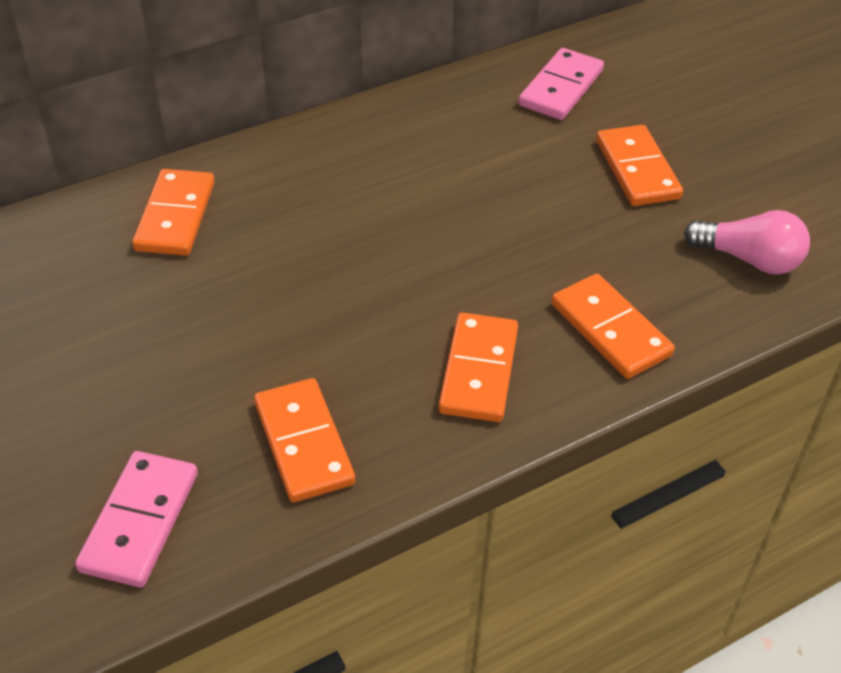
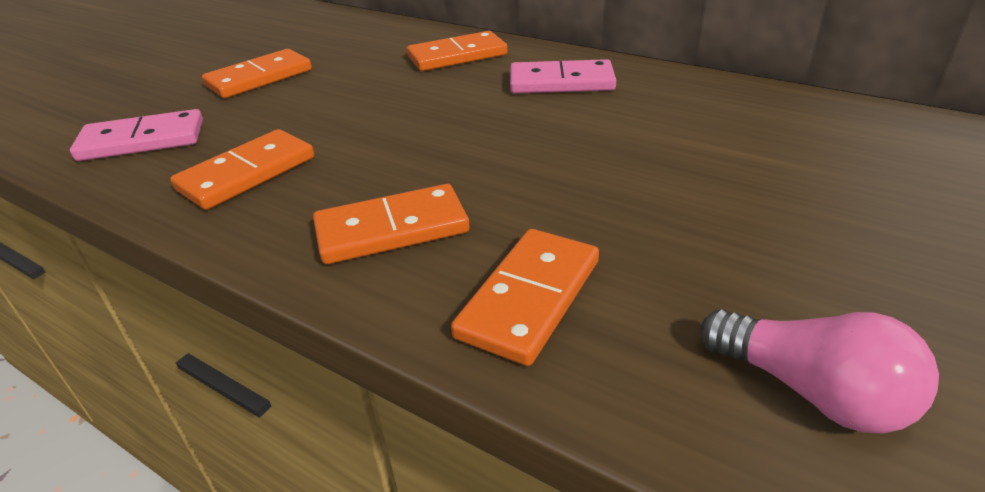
camera: 65 degrees right, 10 degrees down
pink domino [518,48,604,120] -> pink domino moved to [510,59,616,93]
orange domino [596,125,683,206] -> orange domino moved to [202,49,312,98]
pink light bulb [684,210,810,274] -> pink light bulb turned 45 degrees counterclockwise [700,309,939,433]

